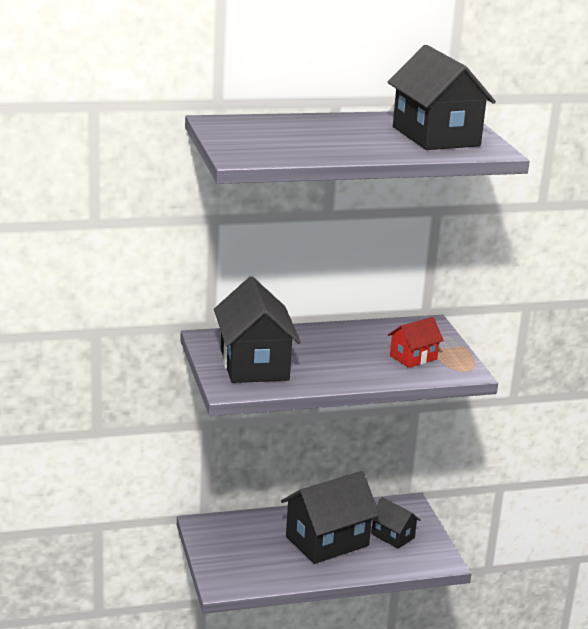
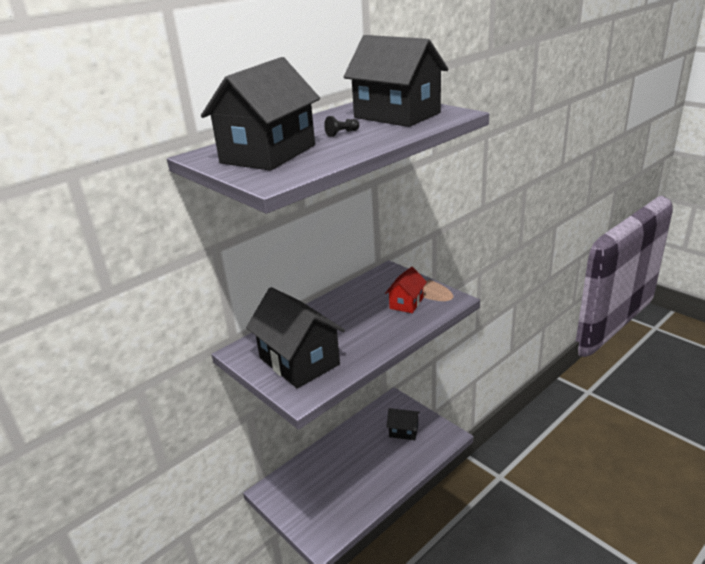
camera: 25 degrees left, 5 degrees up
black house [281,471,380,564] -> black house moved to [201,57,320,171]
none -> black pawn [324,116,359,137]

